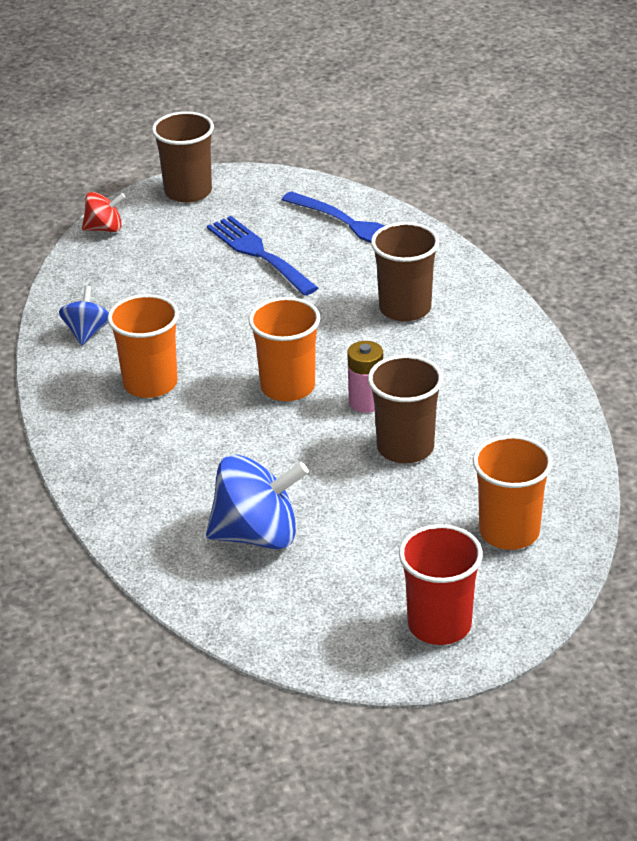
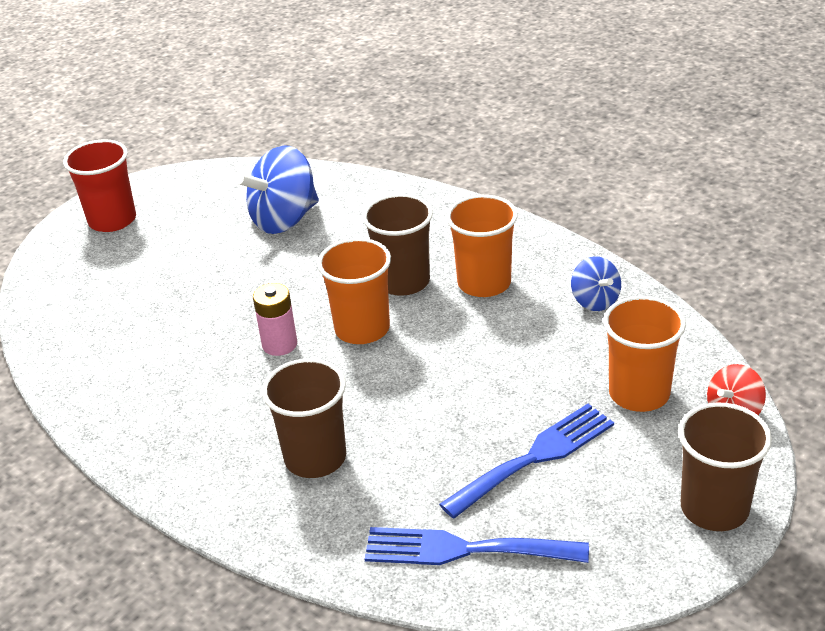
camera: 150 degrees right, 0 degrees up
blue fork [207,216,318,296] -> blue fork turned 60 degrees counterclockwise [439,404,614,519]
brown cup [368,355,443,463] -> brown cup moved to [362,194,433,296]
orange cup [473,435,553,550] -> orange cup moved to [604,296,686,412]

